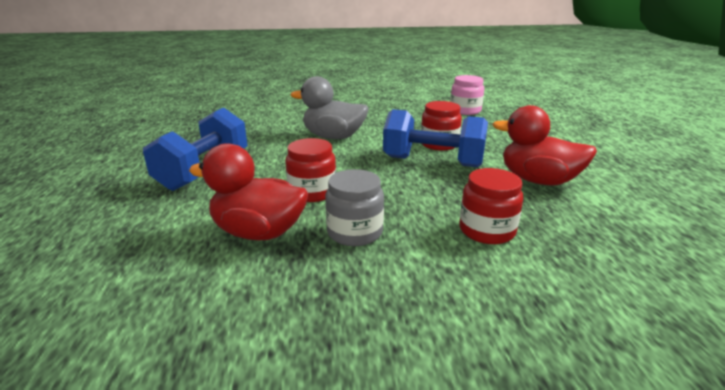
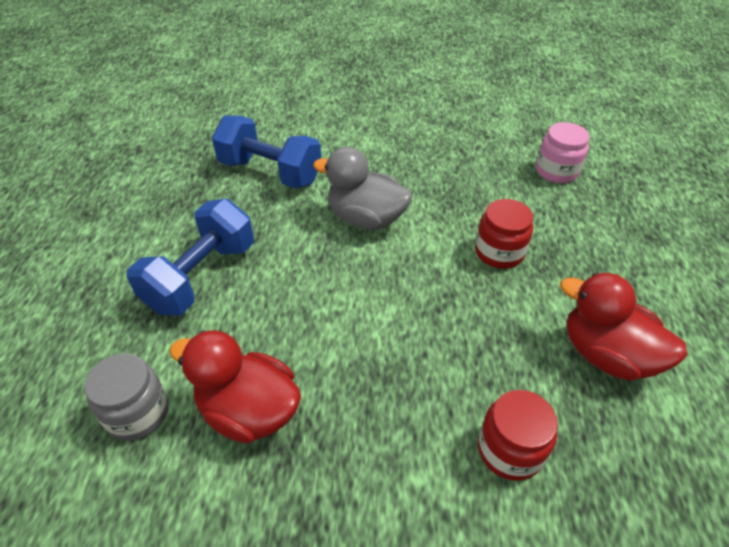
camera: 10 degrees right, 20 degrees up
red jar [285,138,336,202] -> none
grey jar [325,169,384,246] -> grey jar moved to [84,353,169,441]
blue dumbbell [383,109,488,167] -> blue dumbbell moved to [212,115,321,188]

